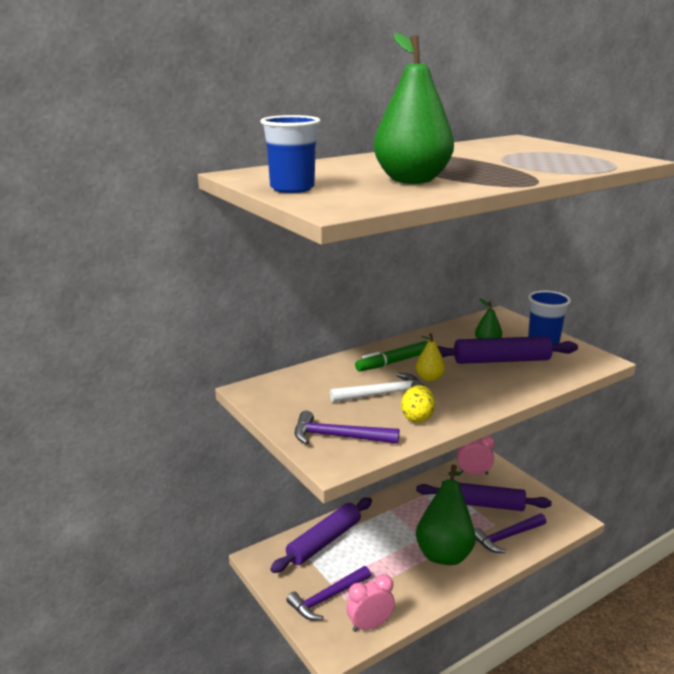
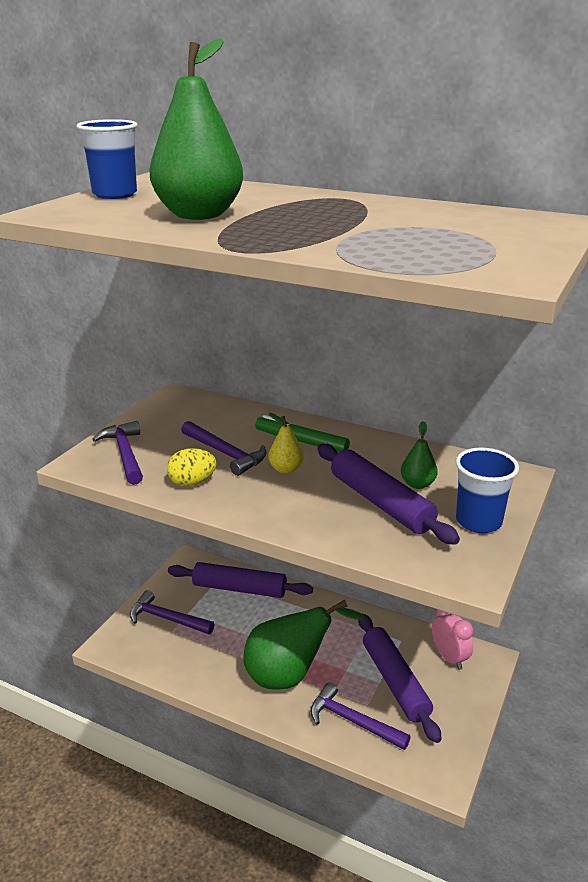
camera: 60 degrees right, 5 degrees up
white hammer [330,373,424,403] -> purple hammer [181,421,267,476]
pink clock [346,574,395,632] -> none

